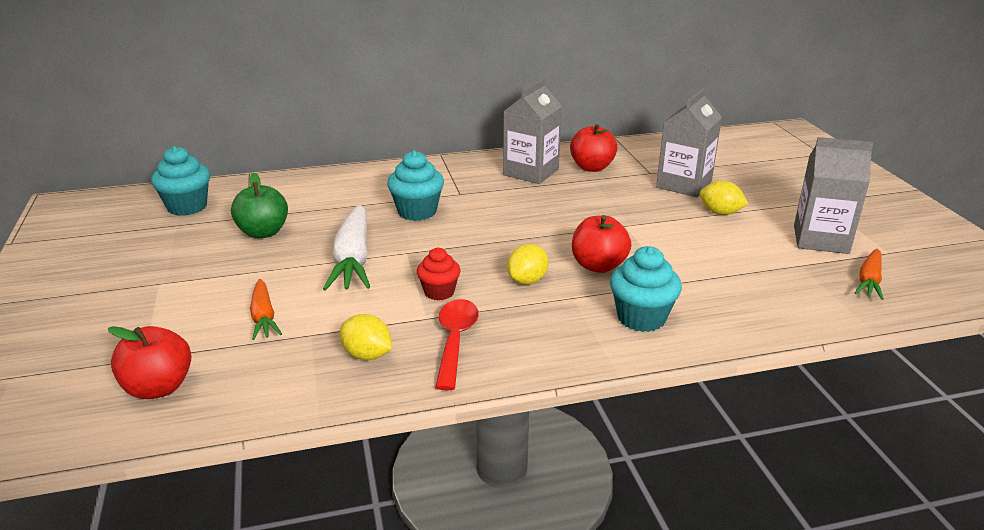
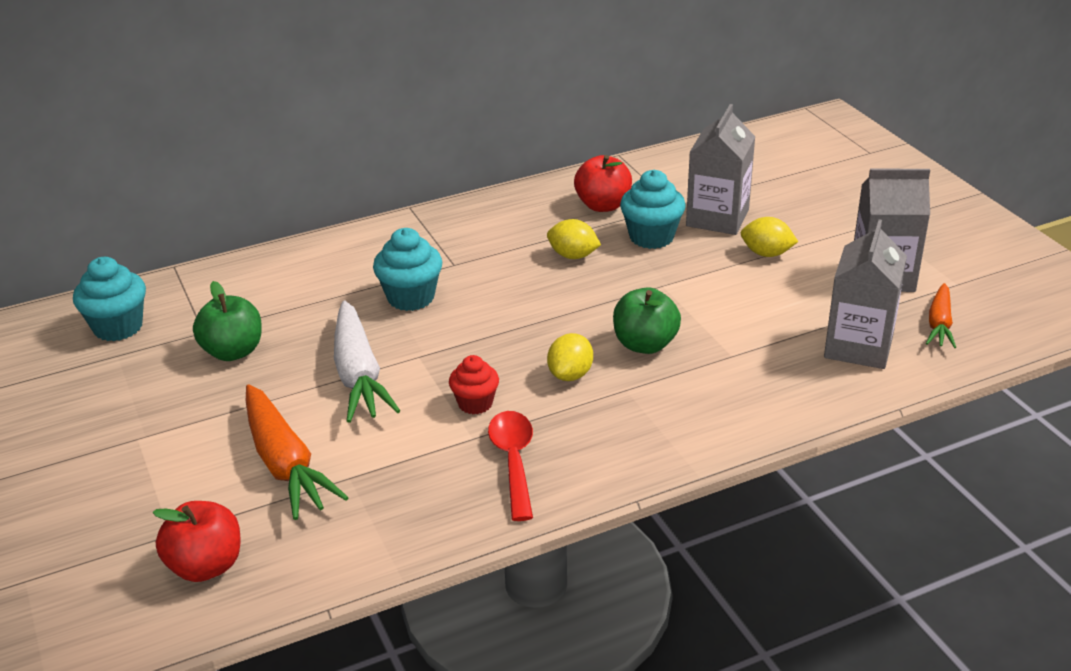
camera: 10 degrees left, 5 degrees up
orange carrot [250,279,282,340] -> orange carrot [246,384,349,520], size x1.73
yellow lemon [340,314,392,360] -> yellow lemon moved to [547,219,601,259]
grey carton [503,78,562,184] -> grey carton moved to [824,220,907,369]
red apple [572,215,631,273] -> green apple [613,287,681,354]
turquoise cupcake [610,246,682,332] -> turquoise cupcake moved to [620,170,686,249]

